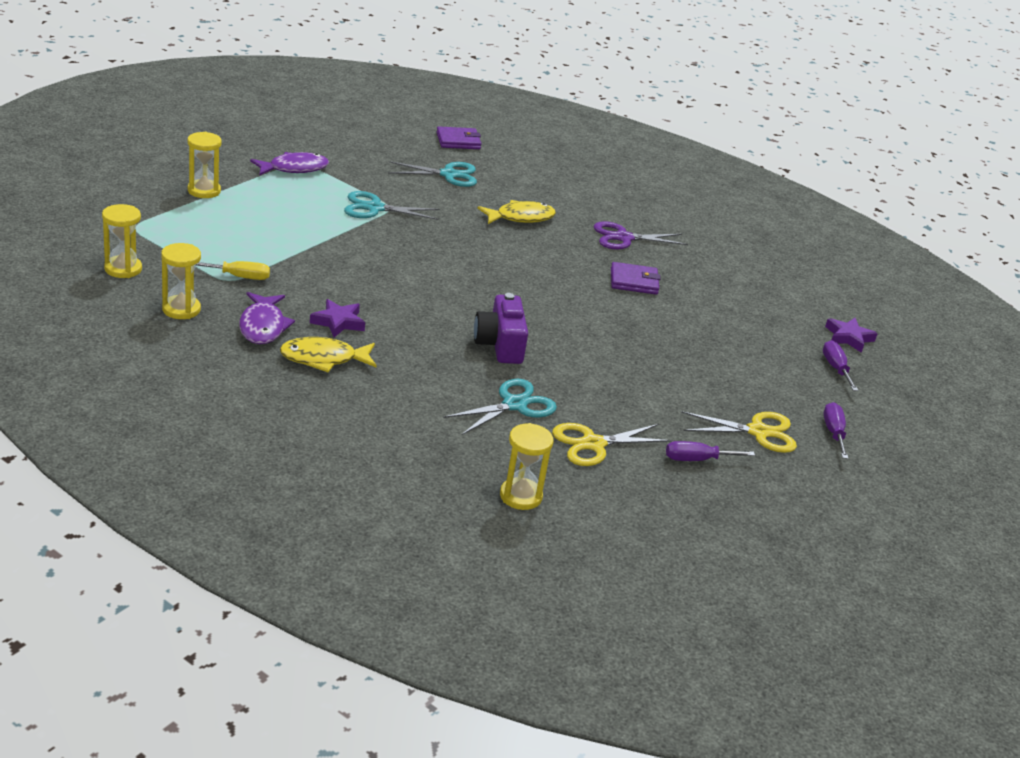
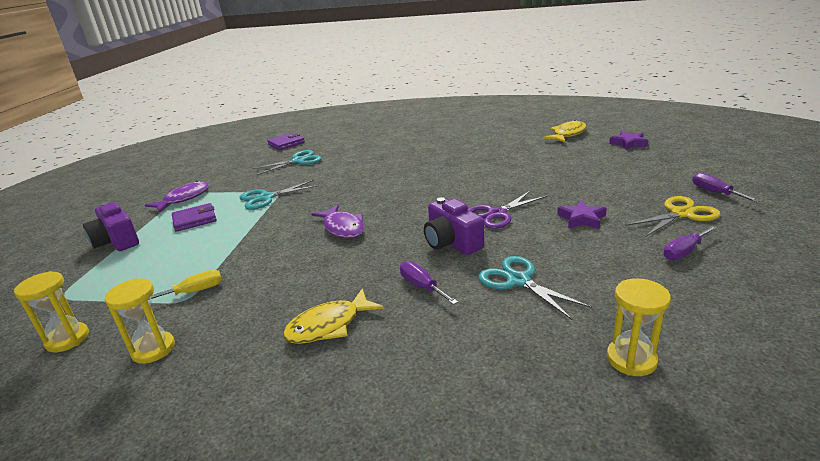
camera: 20 degrees left, 5 degrees down
yellow hourglass [187,132,222,198] -> purple camera [83,202,139,251]
purple fish [239,292,295,344] -> purple fish moved to [311,205,364,238]
purple star [310,299,365,337] -> purple star moved to [557,200,607,229]
turquoise scissors [443,379,557,435] -> turquoise scissors turned 60 degrees counterclockwise [478,256,592,320]
yellow fish [478,200,556,224] -> yellow fish moved to [543,120,587,143]
yellow scissors [552,423,672,466] -> none
purple scissors [594,221,688,250] -> purple scissors moved to [468,190,547,229]
purple wallet [611,262,660,295] -> purple wallet moved to [172,203,217,232]
purple screwdriver [823,340,859,391] -> purple screwdriver moved to [400,261,458,305]

